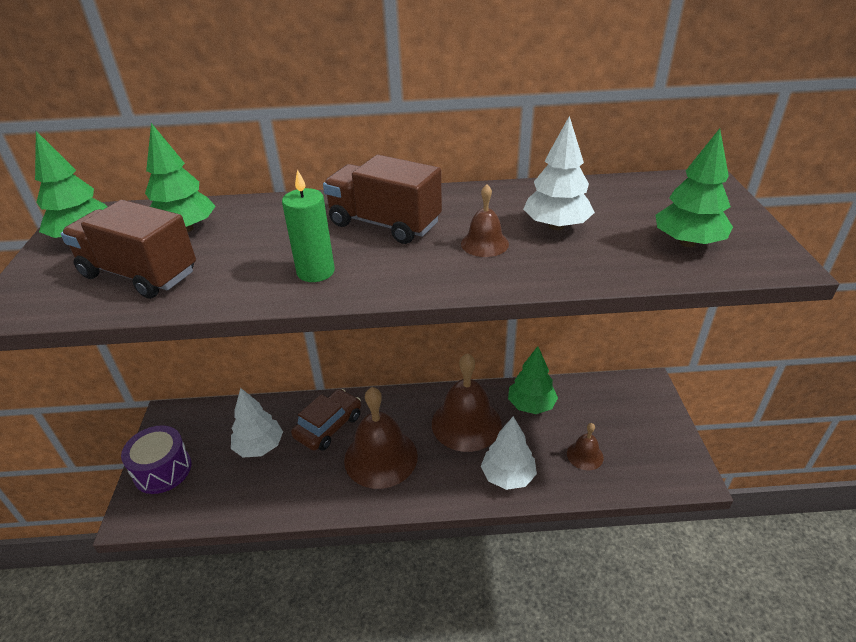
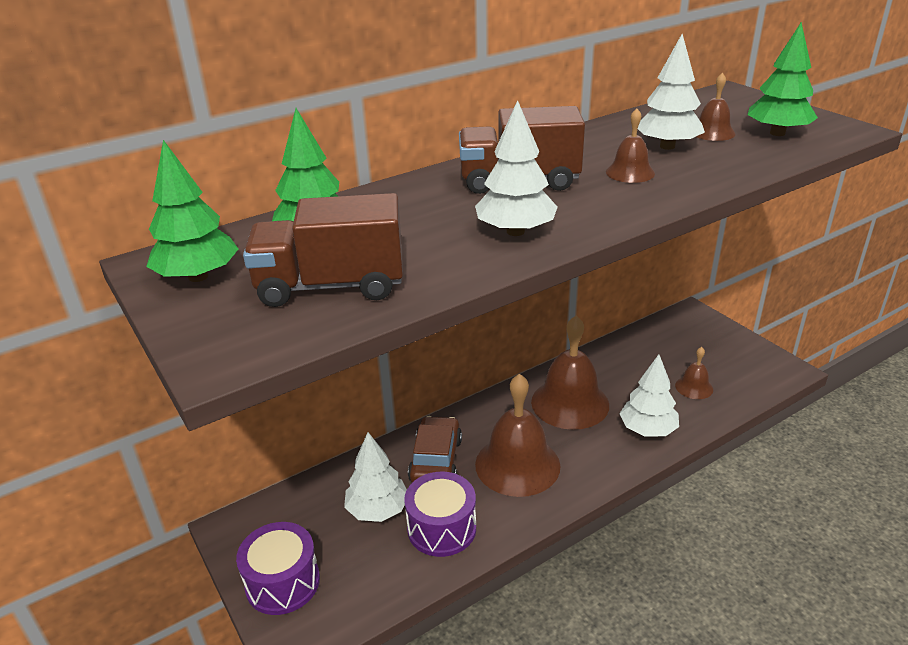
camera: 30 degrees left, 5 degrees down
green candle [282,169,335,282] -> white tree [475,100,558,236]
green tree [508,346,558,414] -> none
none -> purple drum [404,472,476,557]
none -> brown bell [696,73,736,141]

